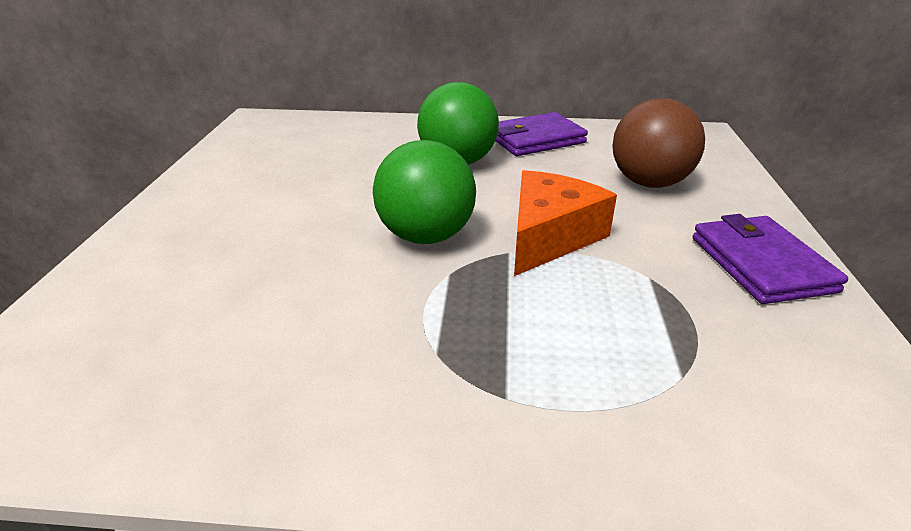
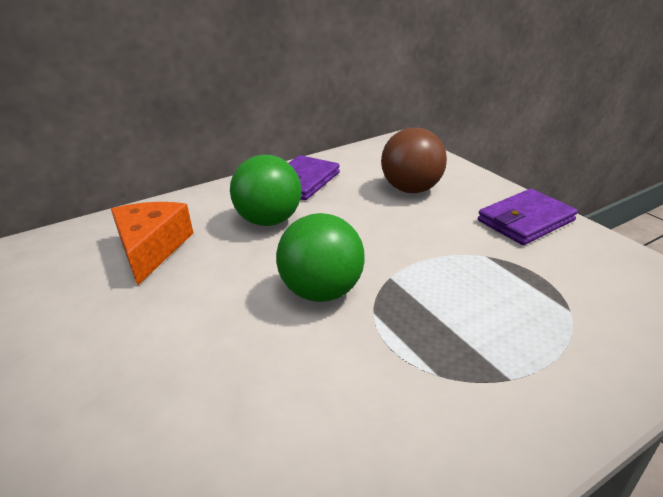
camera: 35 degrees left, 0 degrees up
orange cheese [514,170,617,276] -> orange cheese moved to [111,202,193,286]
purple wallet [693,214,848,304] -> purple wallet turned 75 degrees counterclockwise [478,189,578,245]

